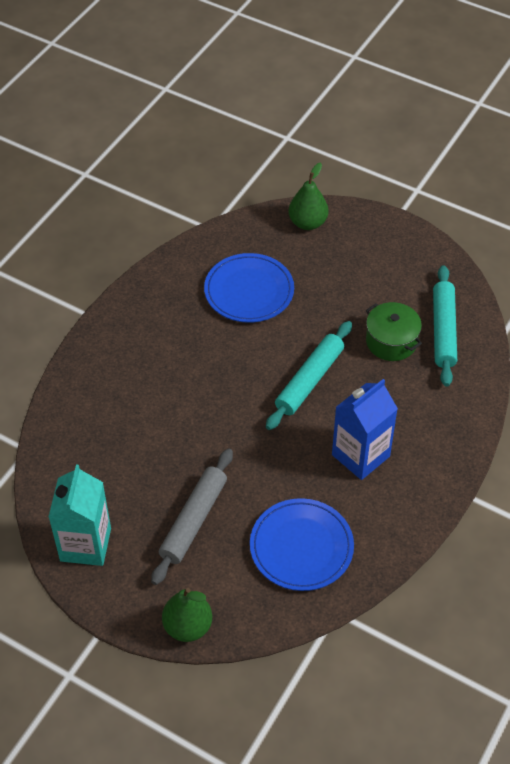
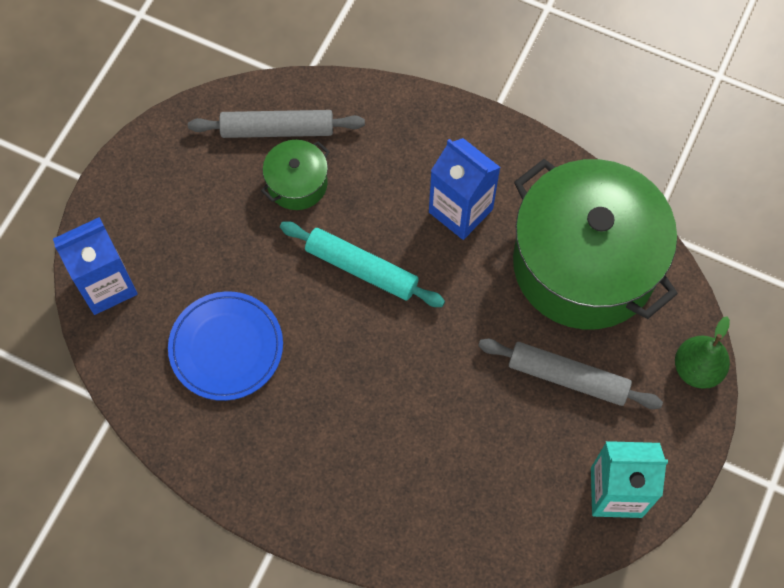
camera: 95 degrees left, 15 degrees up
blue plate [250,498,354,591] -> green pot [513,159,678,330]
green pear [288,163,329,230] -> blue carton [53,217,137,315]
turquoise rolling pin [433,265,457,387] -> grey rolling pin [188,110,365,138]

